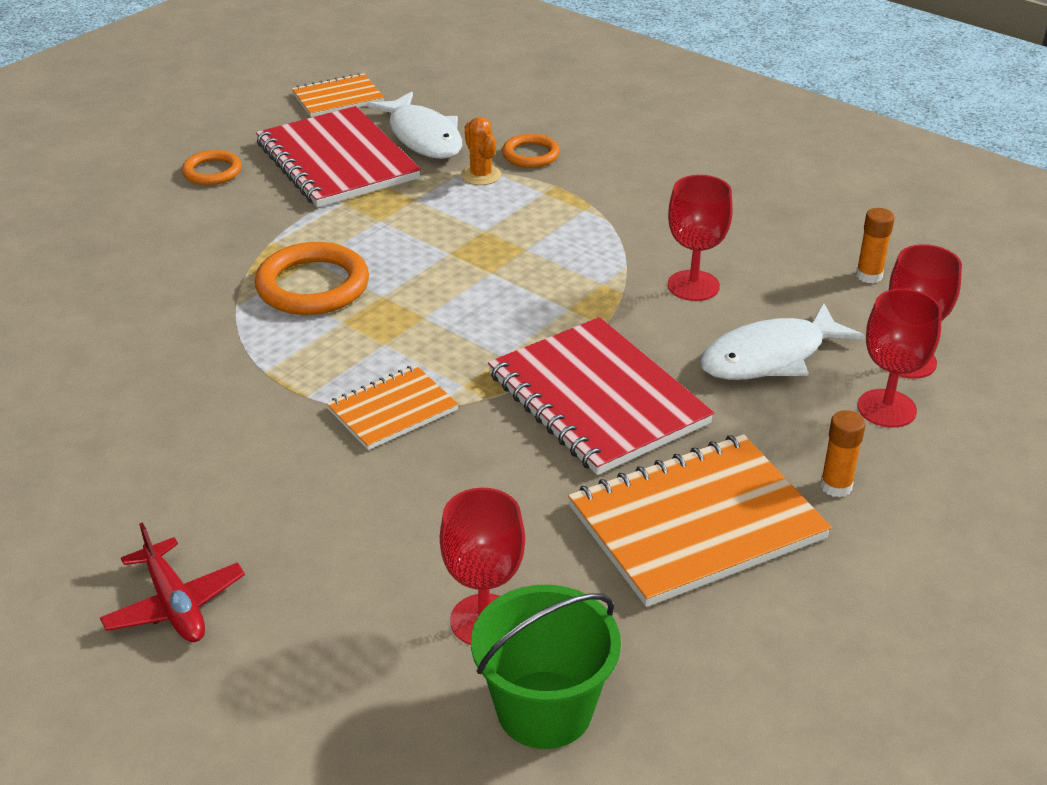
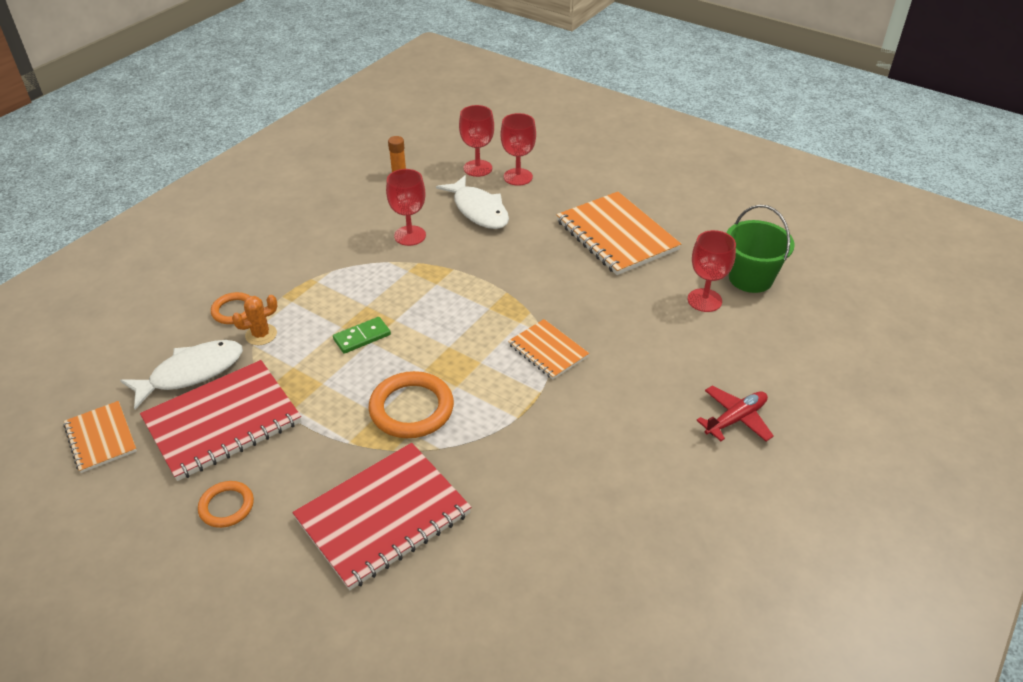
camera: 95 degrees left, 5 degrees up
red notebook [488,317,714,475] -> red notebook moved to [292,443,471,590]
orange glue stick [820,410,866,497] -> none
none -> green domino [333,317,391,354]

